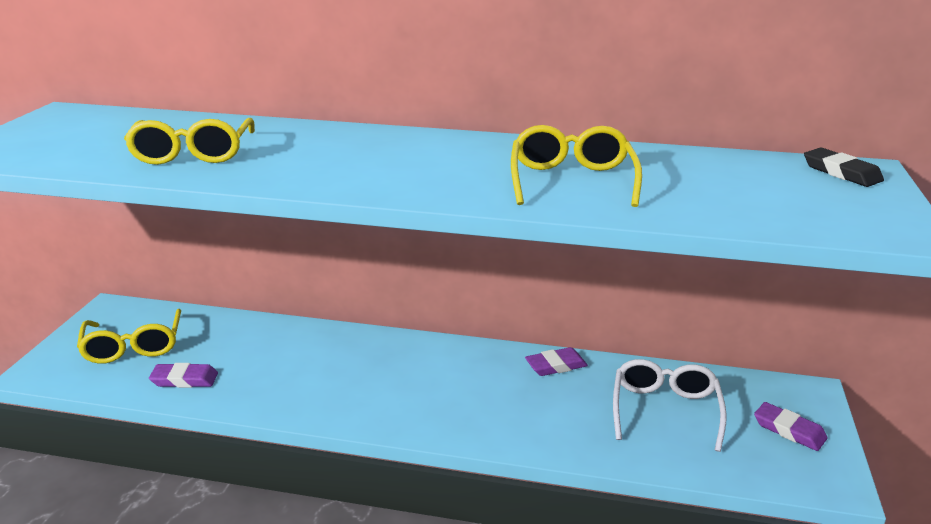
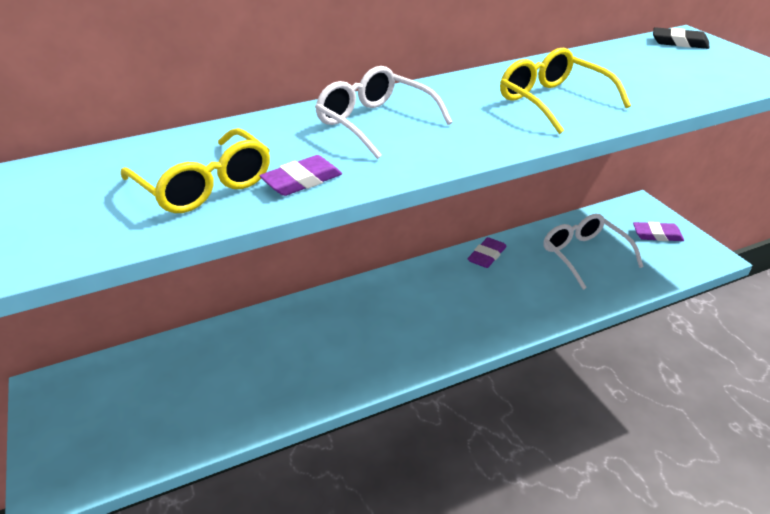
camera: 35 degrees left, 10 degrees up
yellow glasses [77,309,181,364] -> none
purple eraser [149,363,218,388] -> purple eraser moved to [259,155,342,196]
none -> white glasses [315,66,452,159]

